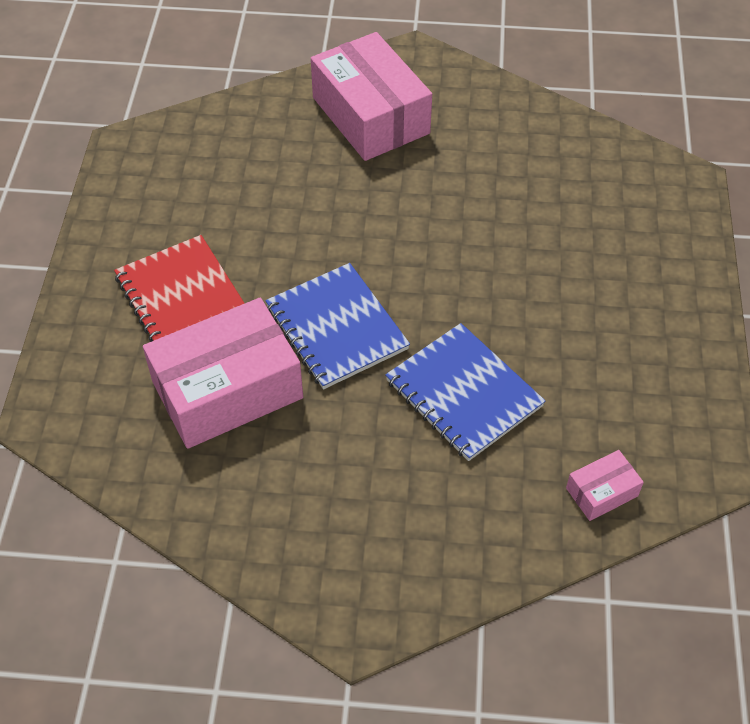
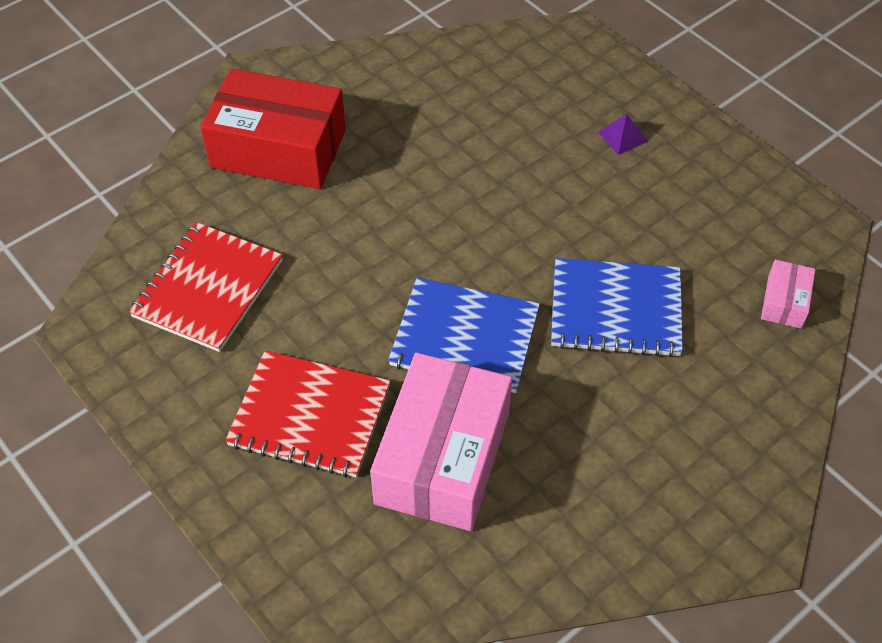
camera: 45 degrees left, 0 degrees up
pink box [311,32,432,161] -> red box [200,68,346,189]
none -> red notebook [129,222,283,352]
none -> purple pyramid [598,114,647,155]

